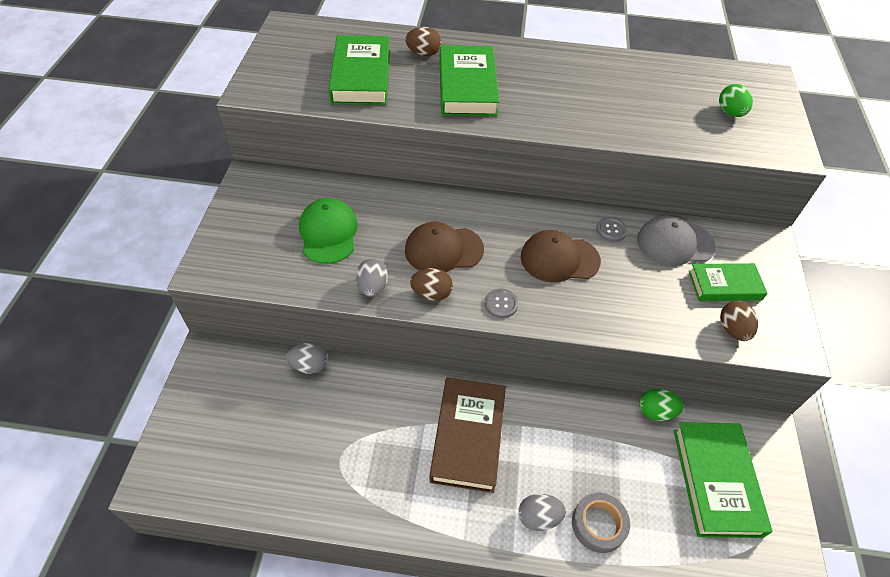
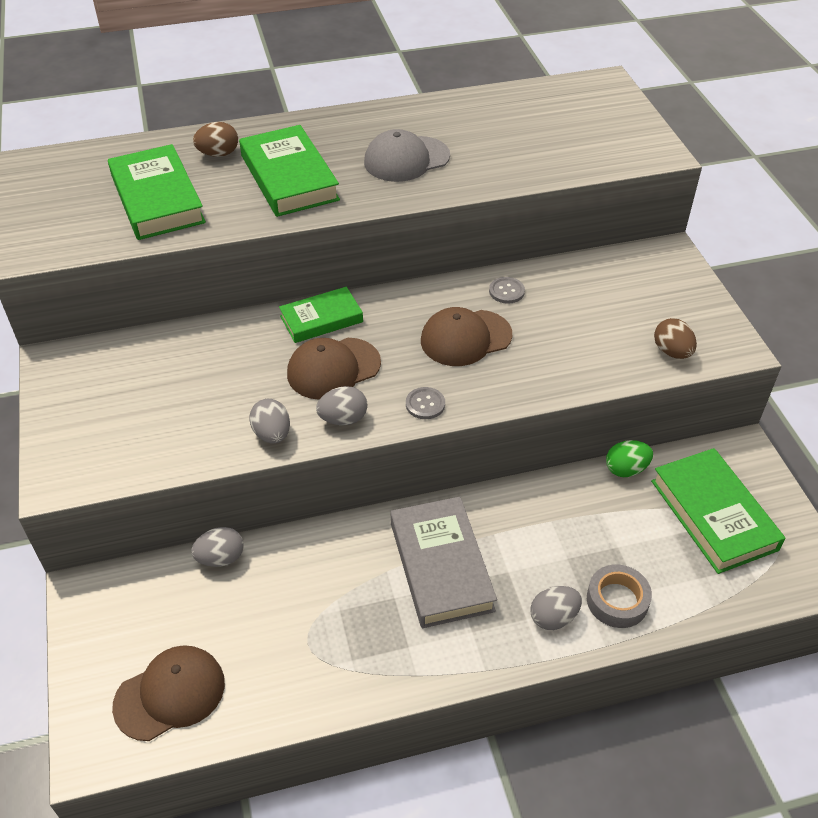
camera: 20 degrees left, 5 degrees down
green cap [299,198,358,264] -> none
brown egg [410,268,453,301] -> grey egg [316,386,368,425]
brown book [429,378,506,493] -> grey book [391,497,497,628]
grey cap [637,215,716,266] -> grey cap moved to [364,129,450,182]
green book [689,263,768,301] -> green book moved to [279,287,363,343]
green egg [719,84,753,117] -> none
none -> brown cap [112,645,225,741]

